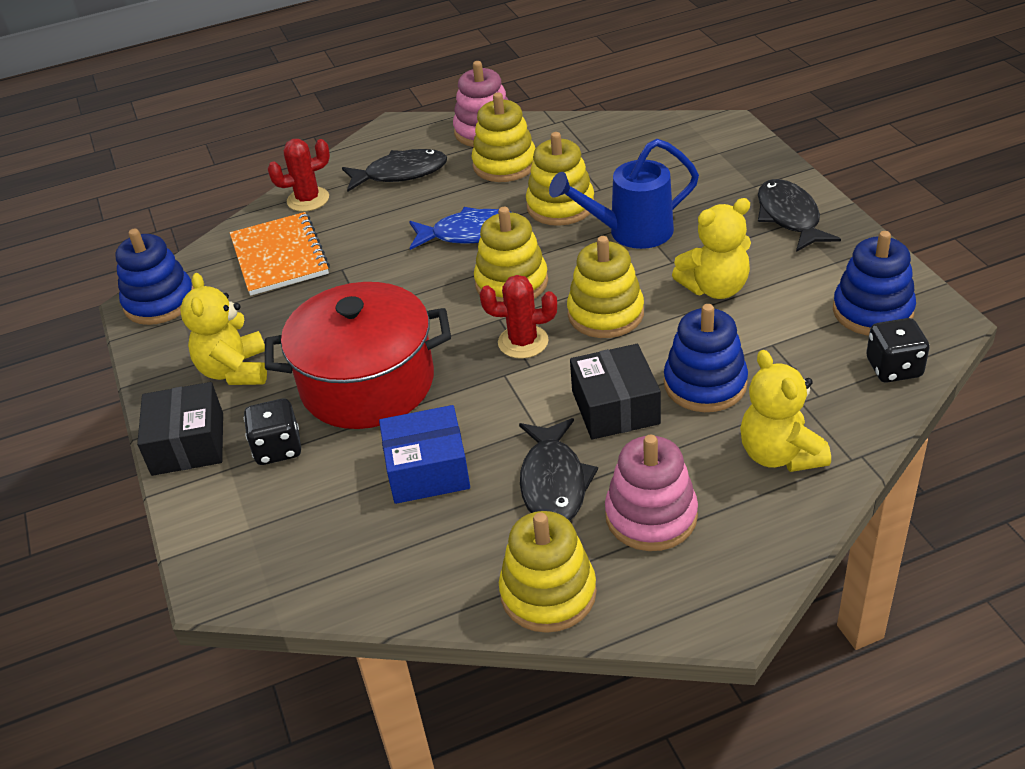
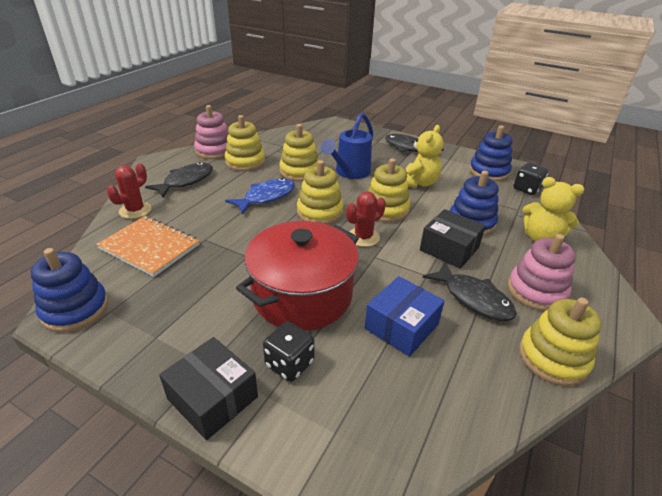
camera: 45 degrees left, 5 degrees down
yellow teddy bear [180,273,267,385] -> none

